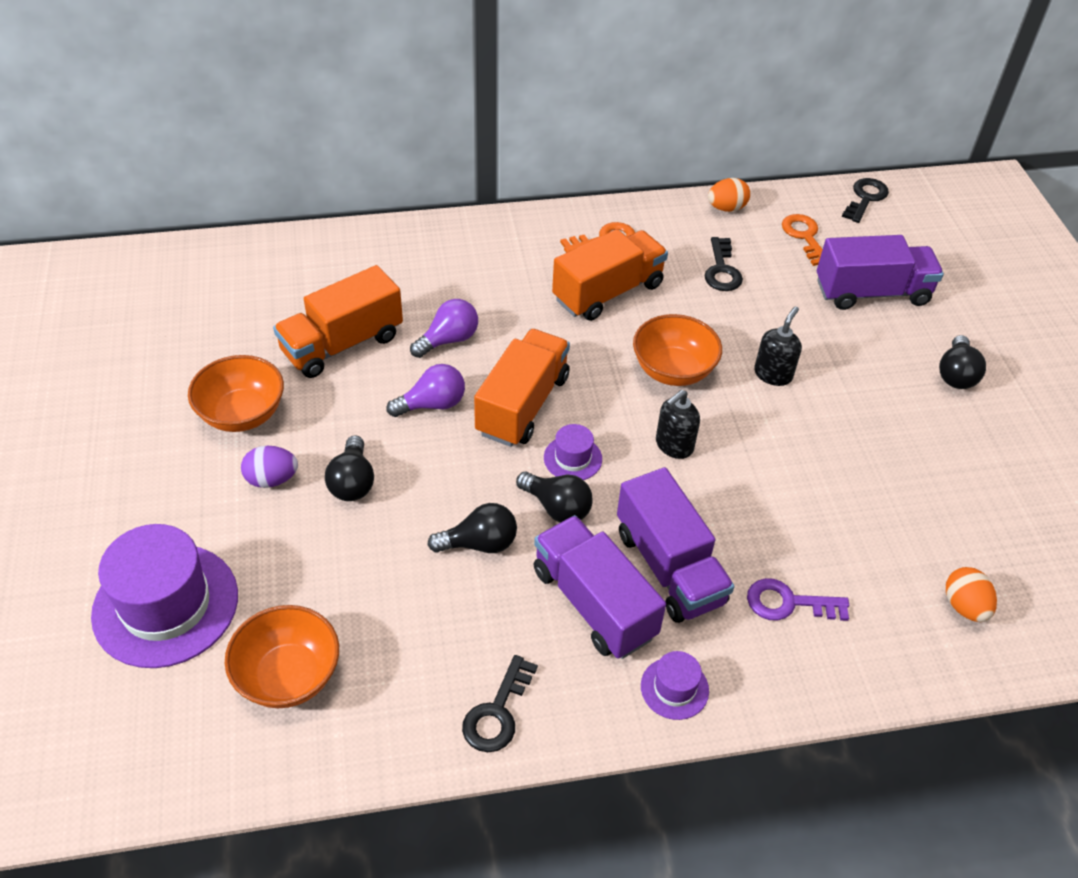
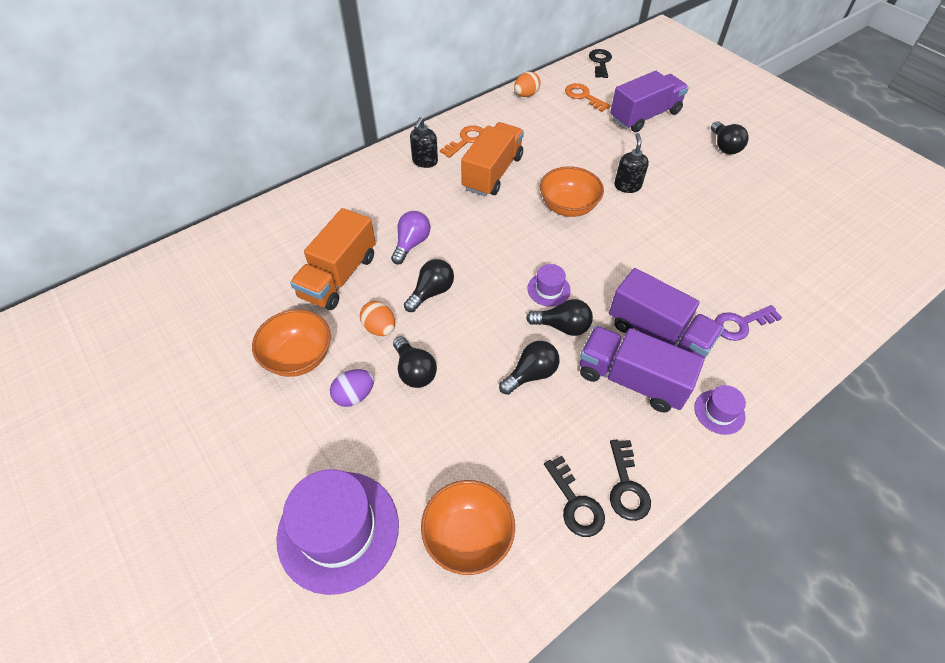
camera: 25 degrees left, 5 degrees up
purple light bulb [387,364,465,417] -> black light bulb [404,259,454,312]
orange truck [474,329,570,447] -> none
black soap dispenser [656,390,700,459] -> black soap dispenser moved to [410,117,438,168]
black key [704,237,743,291] -> black key moved to [544,456,605,537]
orange egg [946,567,997,622] -> orange egg moved to [360,301,395,336]

